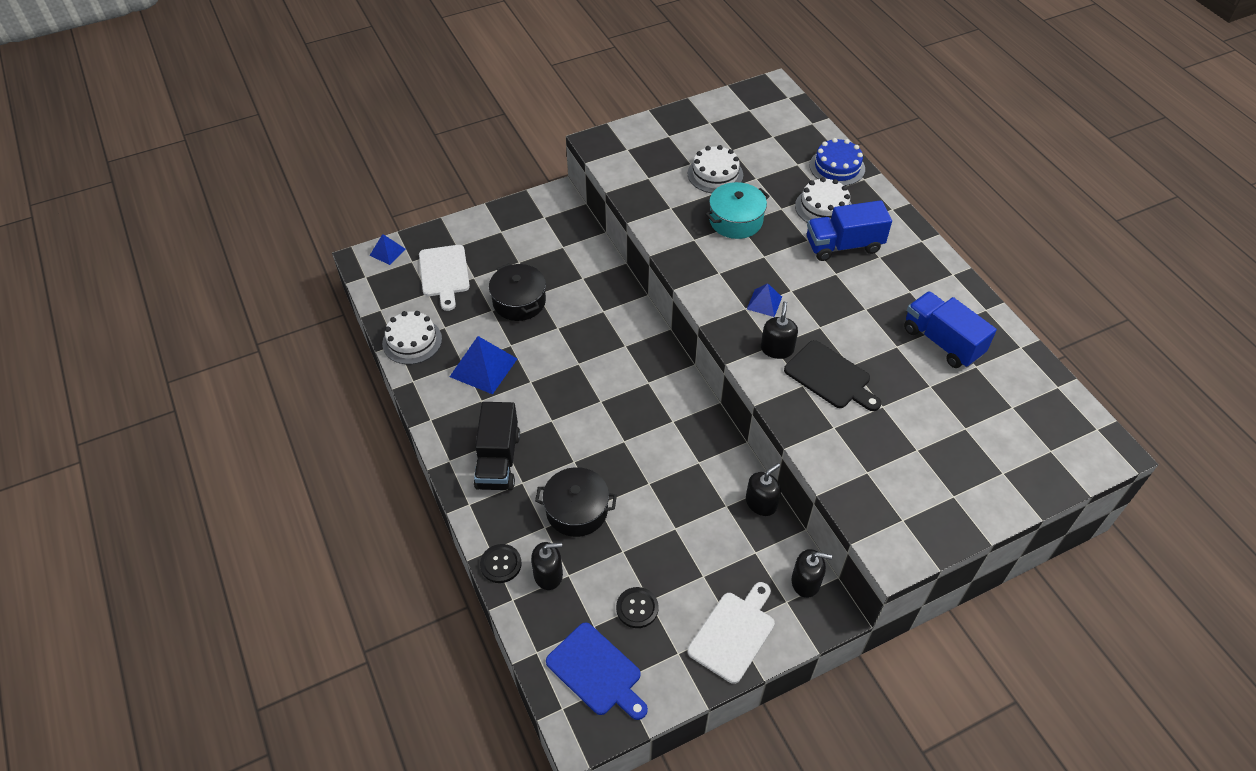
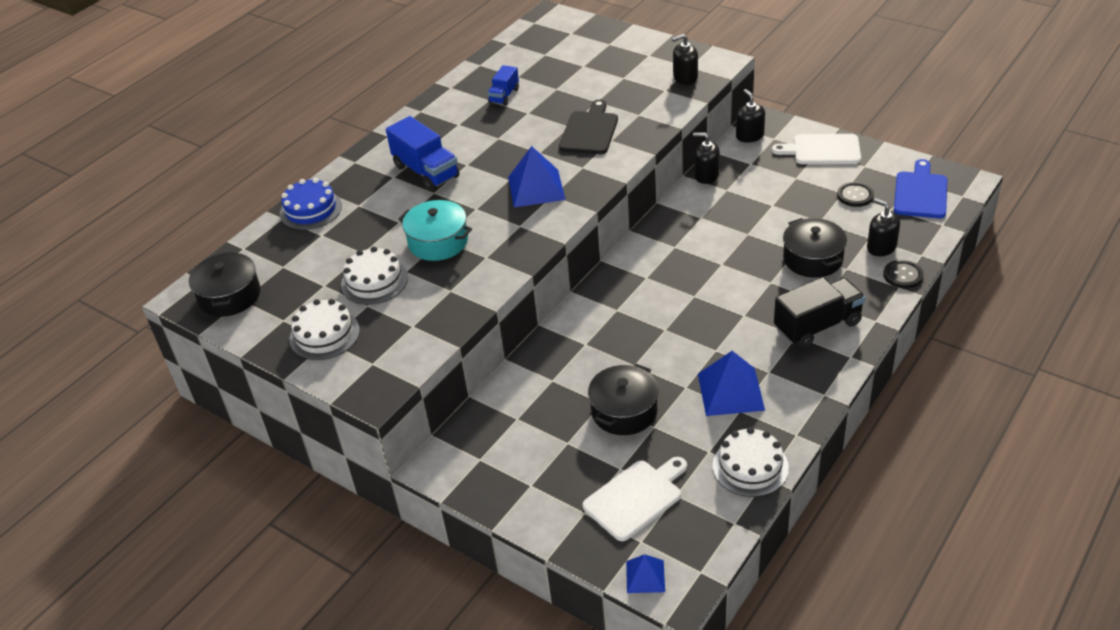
camera: 115 degrees left, 10 degrees down
blue pyramid [747,283,782,317] -> blue pyramid [508,146,565,208], size x1.77
black soap dispenser [761,301,798,359] -> black soap dispenser moved to [672,34,698,85]
white cake [795,177,852,222] -> white cake moved to [289,299,360,360]
blue truck [904,291,997,368] -> blue truck [487,65,519,106], size x0.57
none -> black pot [189,251,261,317]

